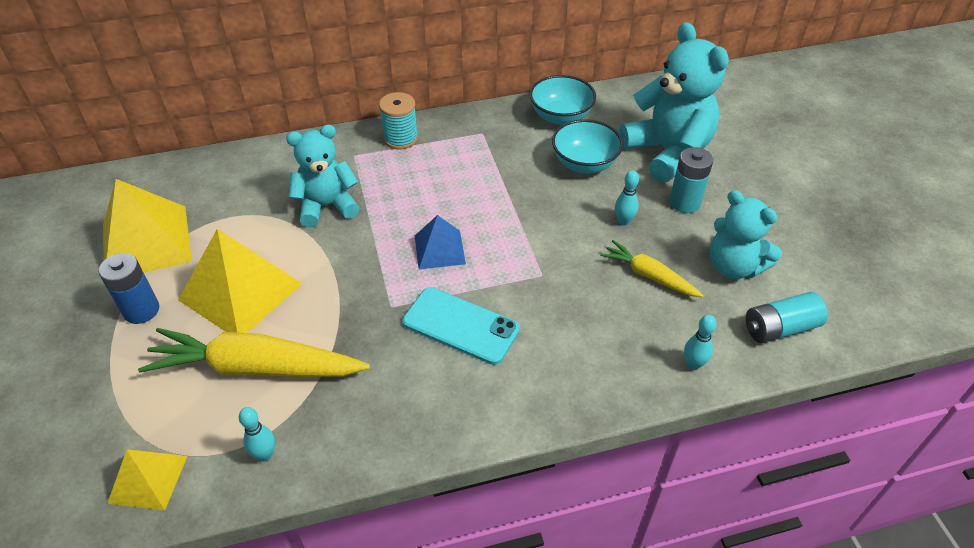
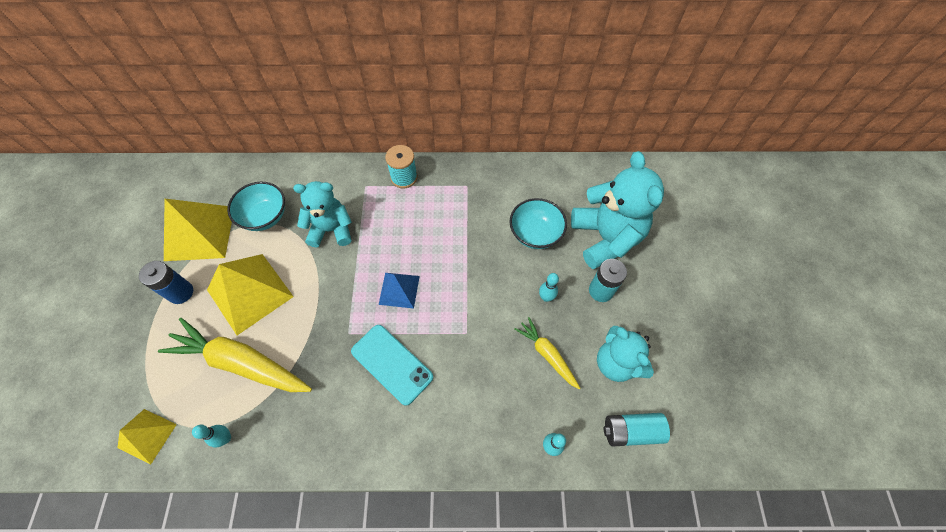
camera: 15 degrees right, 15 degrees up
turquoise bowl [529,75,596,125] -> turquoise bowl moved to [227,182,285,231]

